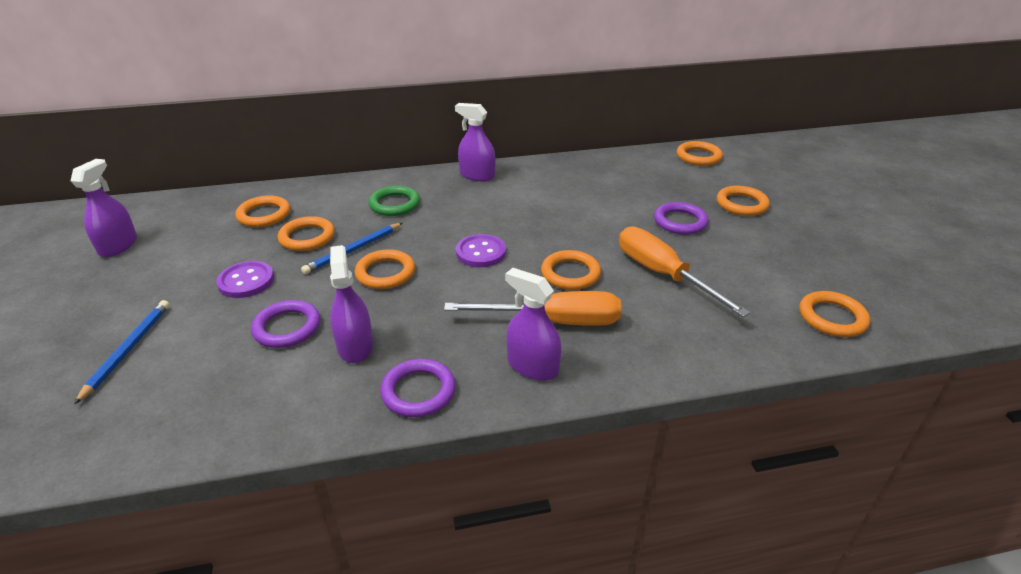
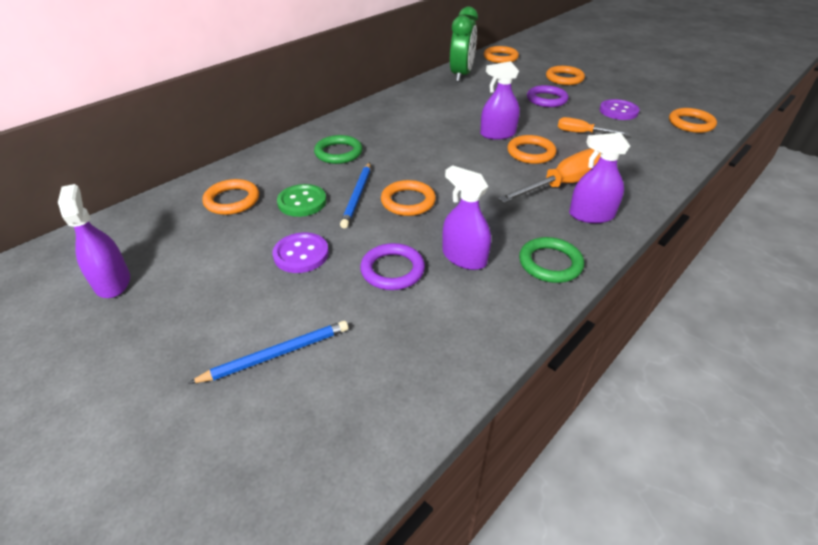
camera: 35 degrees left, 5 degrees up
blue pencil [74,300,170,404] -> blue pencil turned 90 degrees clockwise [188,321,348,384]
orange ring [278,216,335,251] -> green button [277,184,326,217]
purple ring [380,359,456,417] -> green ring [519,237,584,283]
purple spray bottle [455,103,495,181] -> purple spray bottle moved to [480,61,520,140]
purple button [456,234,506,267] -> purple button moved to [600,99,640,120]
orange screwdriver [619,226,751,317] -> orange screwdriver [558,117,629,135], size x0.56
none -> green clock [450,7,478,82]

